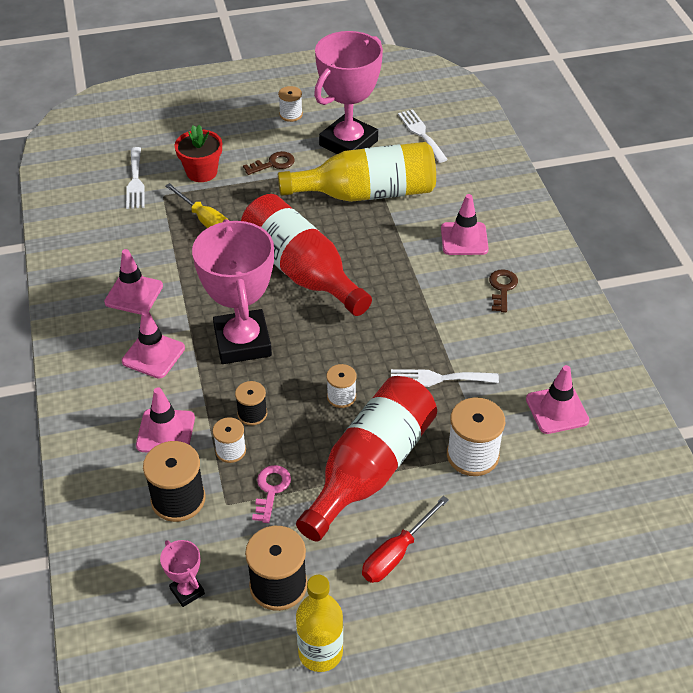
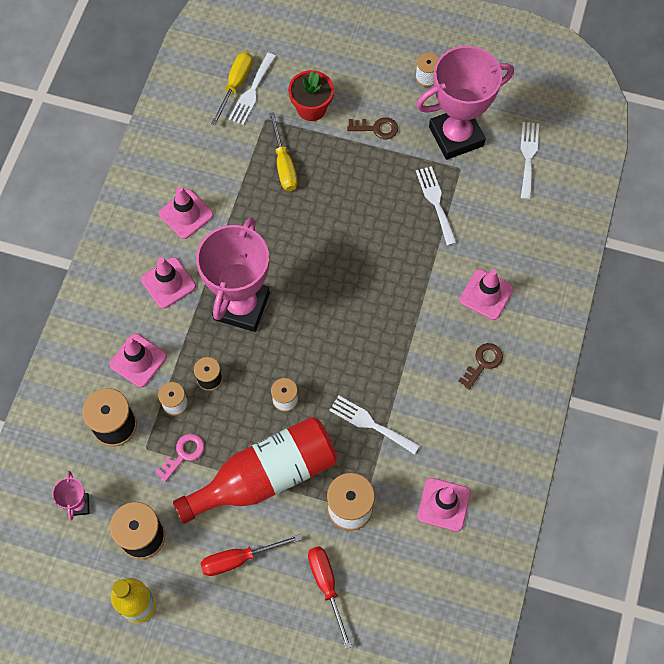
camera: 30 degrees right, 20 degrees up
red bottle [241,194,372,316] -> none
yellow bottle [278,142,436,202] -> white fork [416,166,457,246]
none -> yellow screwdriver [211,52,253,126]
none -> red screwdriver [308,546,352,649]

